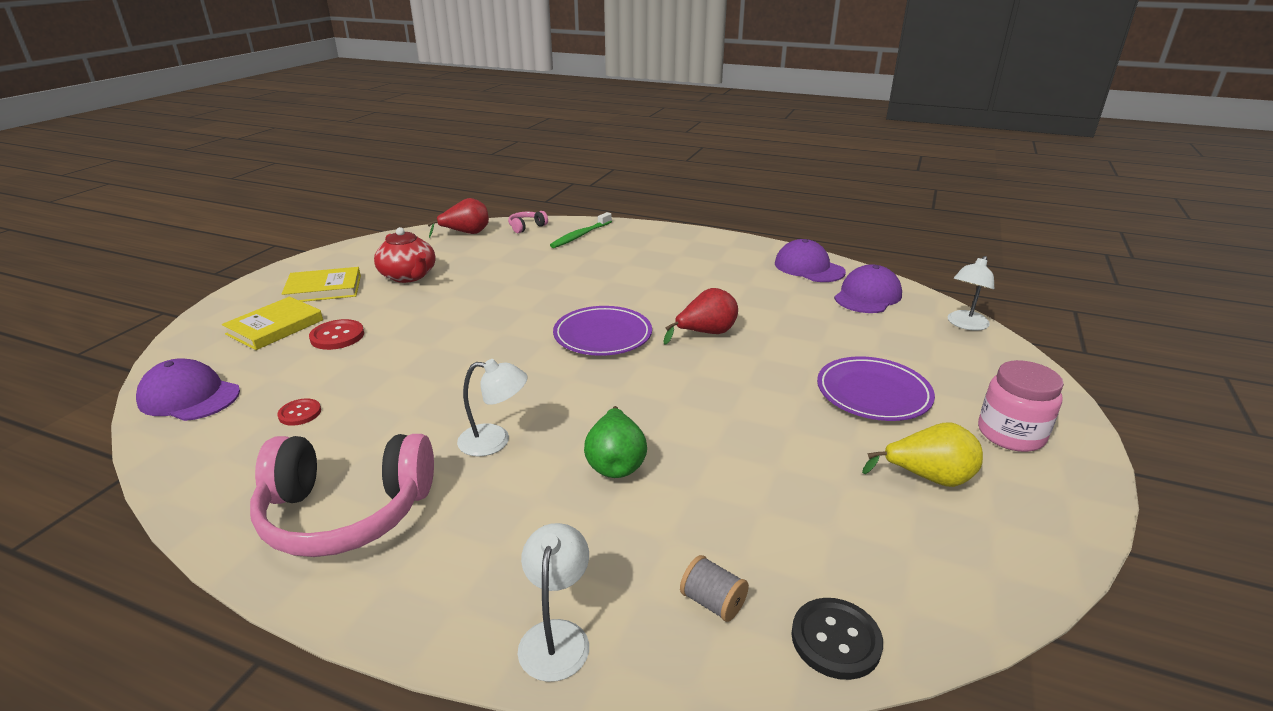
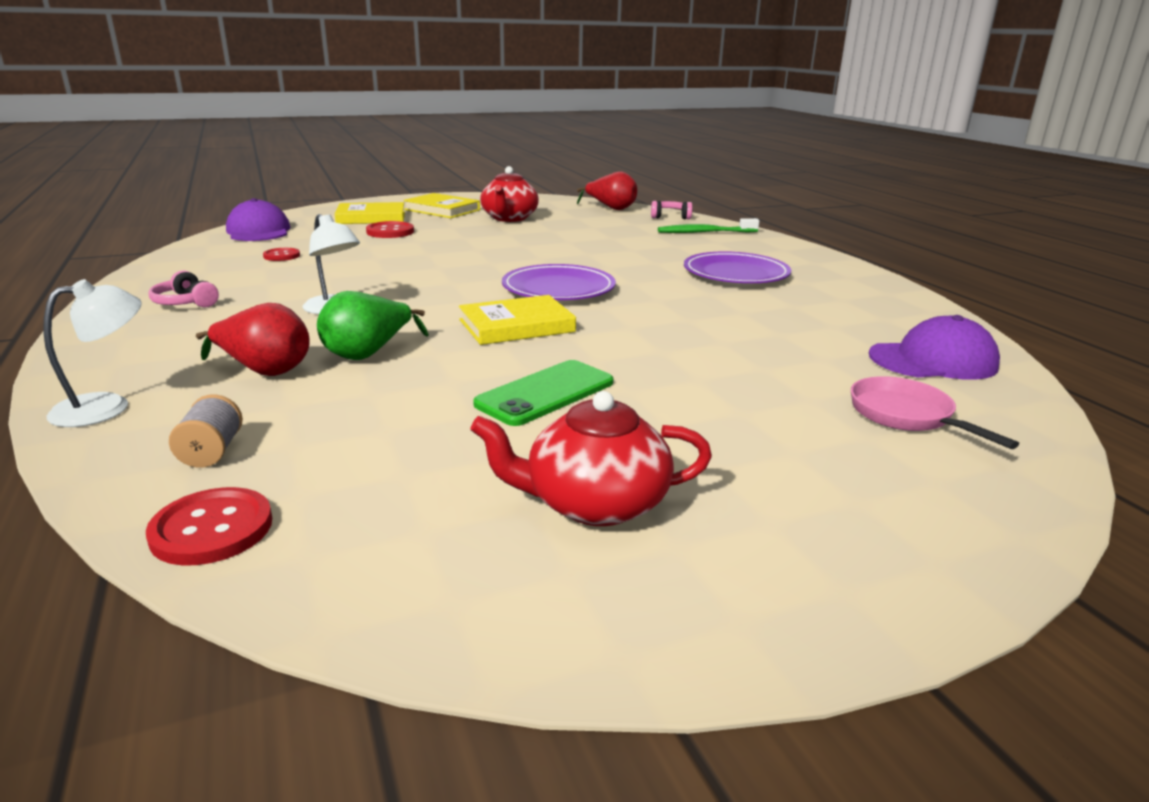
camera: 45 degrees right, 5 degrees down
pink headphones [250,434,434,557] -> pink headphones [149,270,219,308], size x0.43
red pear [663,288,738,345] -> red pear moved to [196,303,310,376]
purple cap [775,239,846,282] -> none
black button [791,598,883,680] -> red button [146,487,272,566]
purple plate [817,356,935,421] -> purple plate moved to [684,251,791,283]
yellow pear [862,423,983,487] -> red teapot [470,391,712,526]
white lamp [948,256,994,331] -> none
pink jar [978,360,1064,452] -> none
none -> yellow book [459,295,576,345]
none -> green phone [473,360,613,426]
none -> pink pan [851,376,1019,449]

